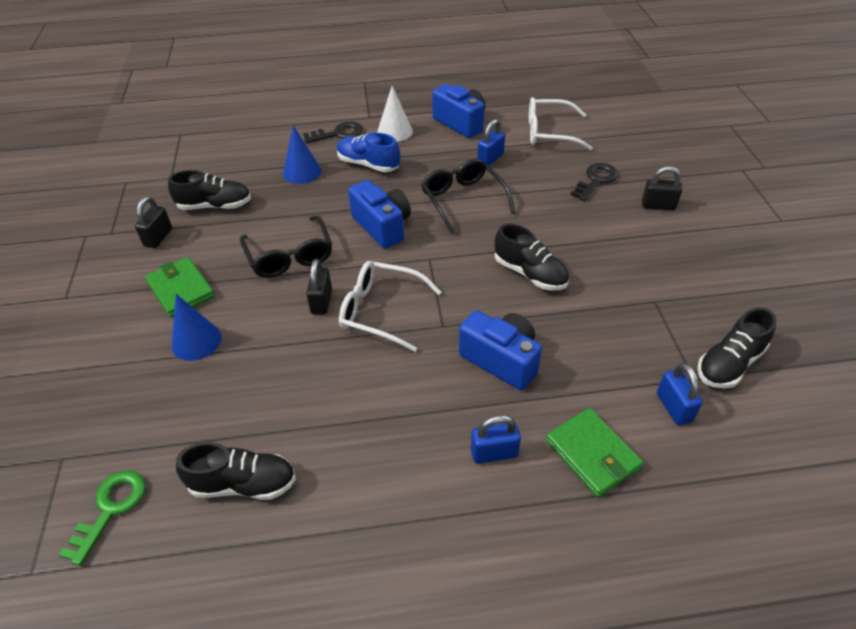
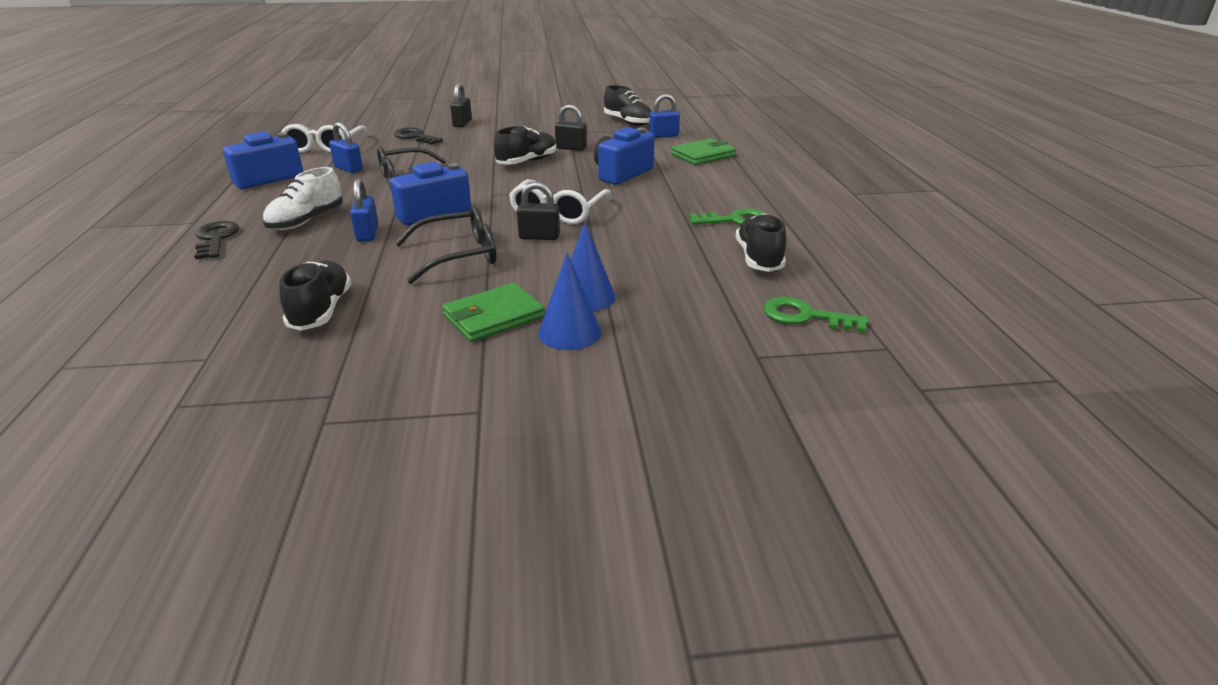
camera: 90 degrees left, 15 degrees down
black padlock [135,196,172,248] -> black padlock moved to [555,104,587,151]
blue cone [283,125,321,184] -> blue cone moved to [538,252,601,350]
blue shoe [337,133,400,172] -> white shoe [263,167,343,230]
white cone [377,86,413,142] -> none
blue padlock [471,415,521,464] -> blue padlock moved to [350,179,379,242]
none -> green key [689,208,766,225]

